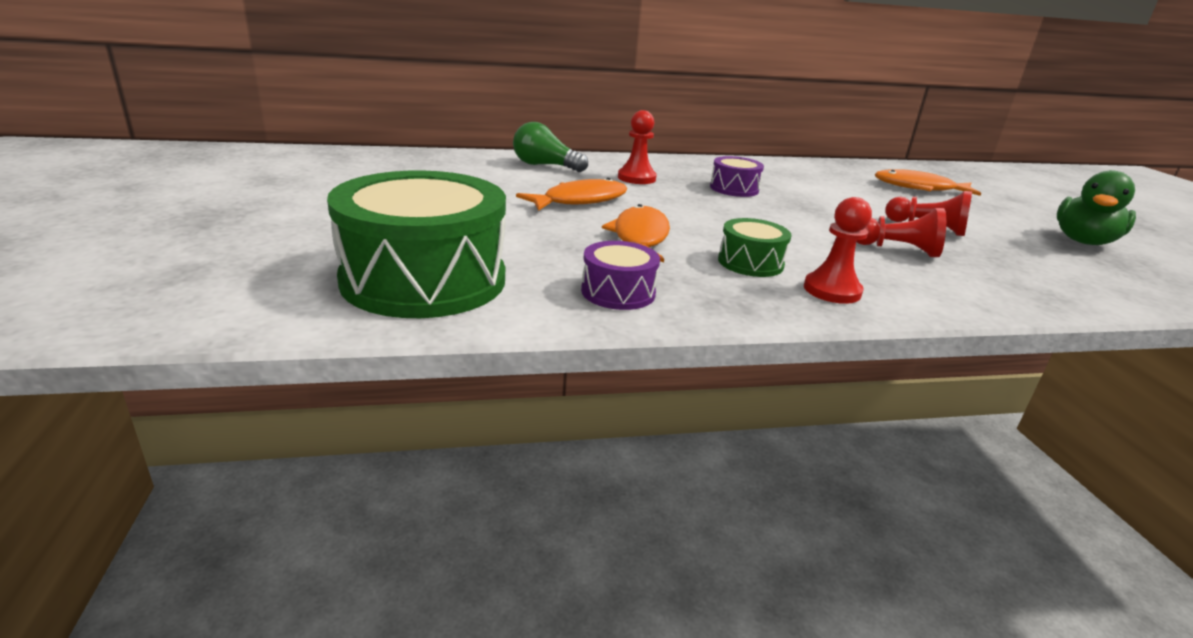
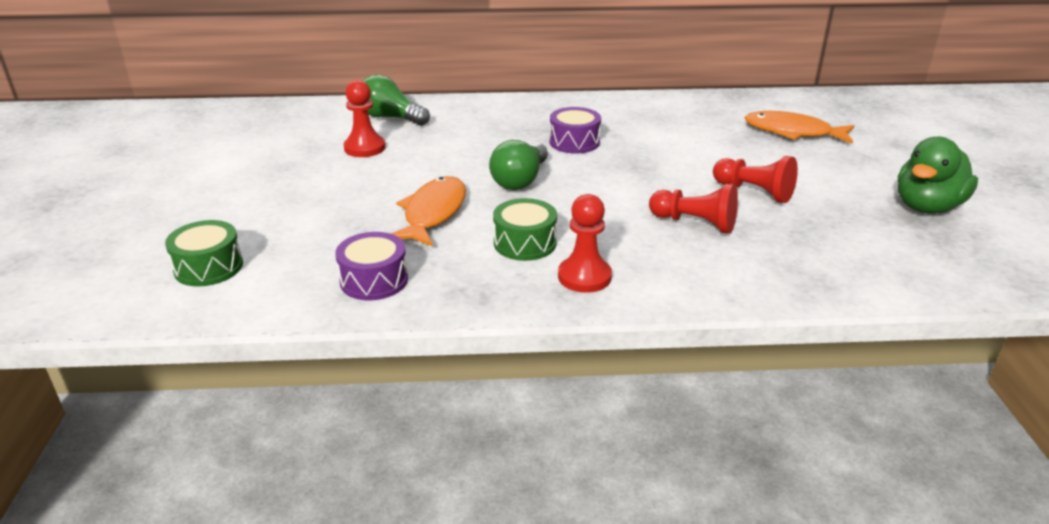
camera: 10 degrees right, 5 degrees up
green drum [327,170,506,318] -> green drum [165,220,243,287], size x0.47
orange fish [516,178,628,211] -> none
red pawn [618,110,657,184] -> red pawn moved to [344,80,386,157]
none -> green light bulb [489,140,548,190]

